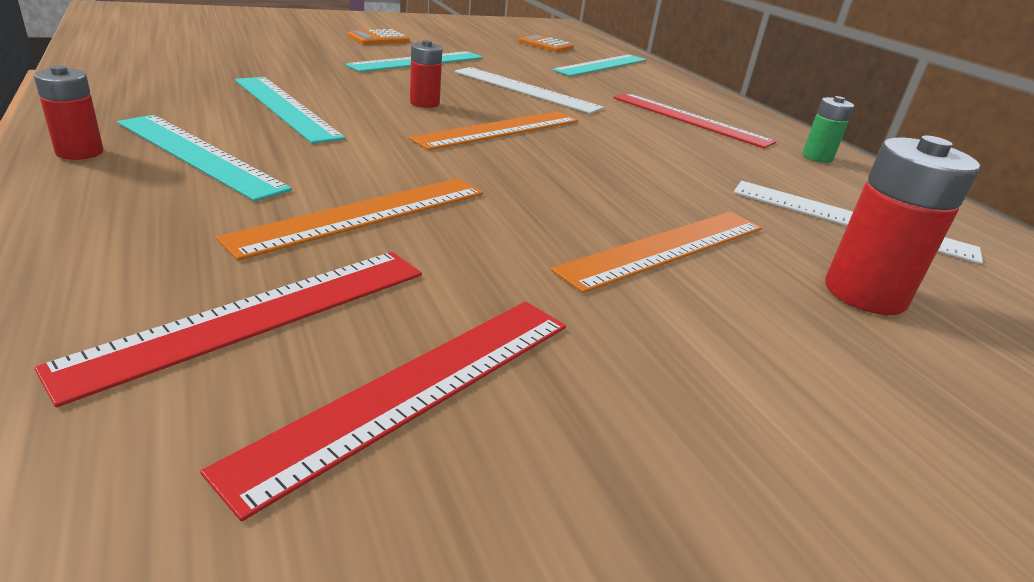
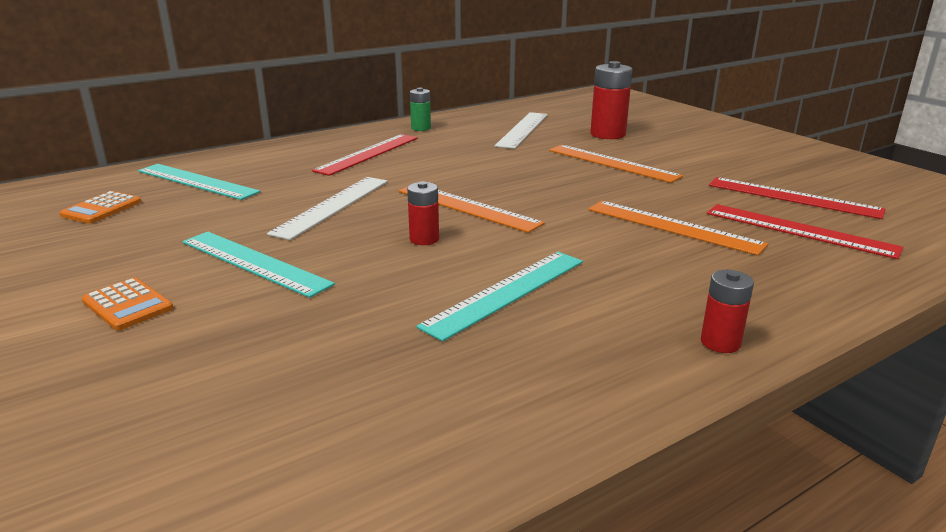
camera: 95 degrees left, 5 degrees down
turquoise ruler [117,115,292,201] -> none

